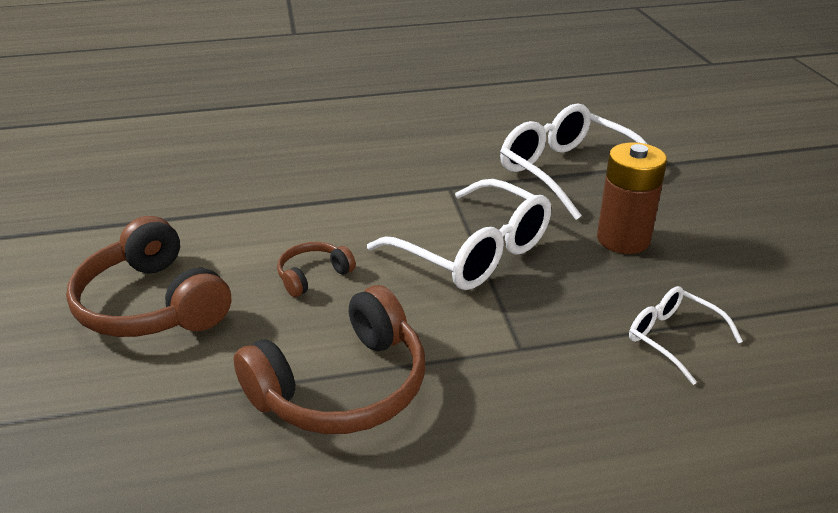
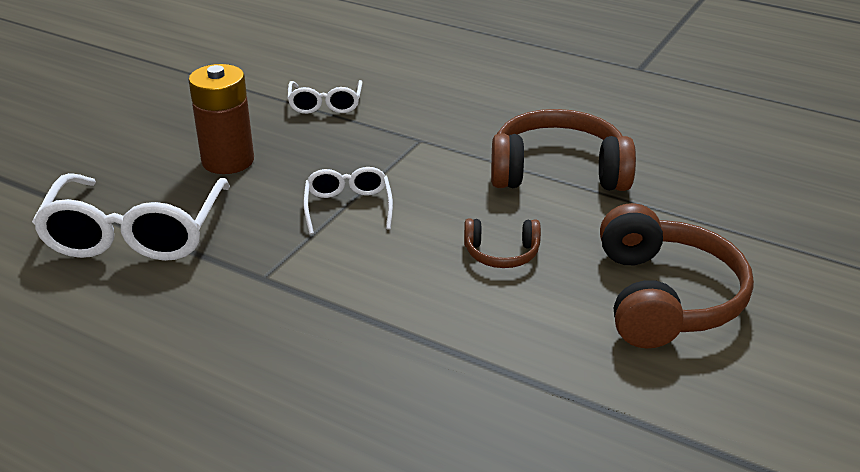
camera: 140 degrees left, 0 degrees up
white glasses [367,179,551,290] -> white glasses [304,167,393,234], size x0.53

